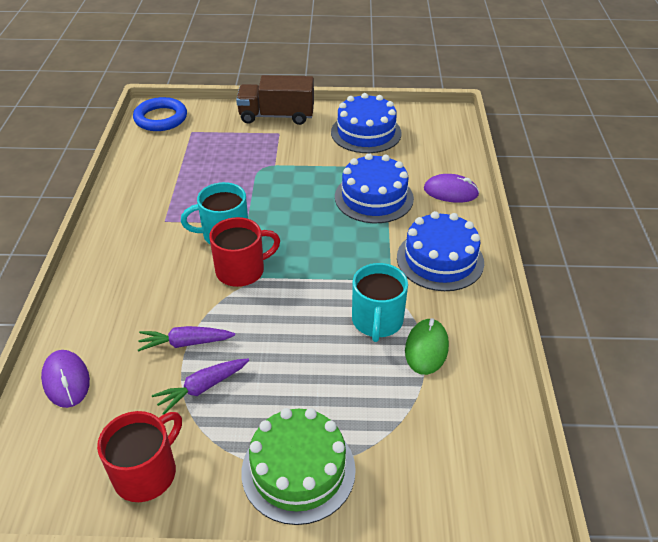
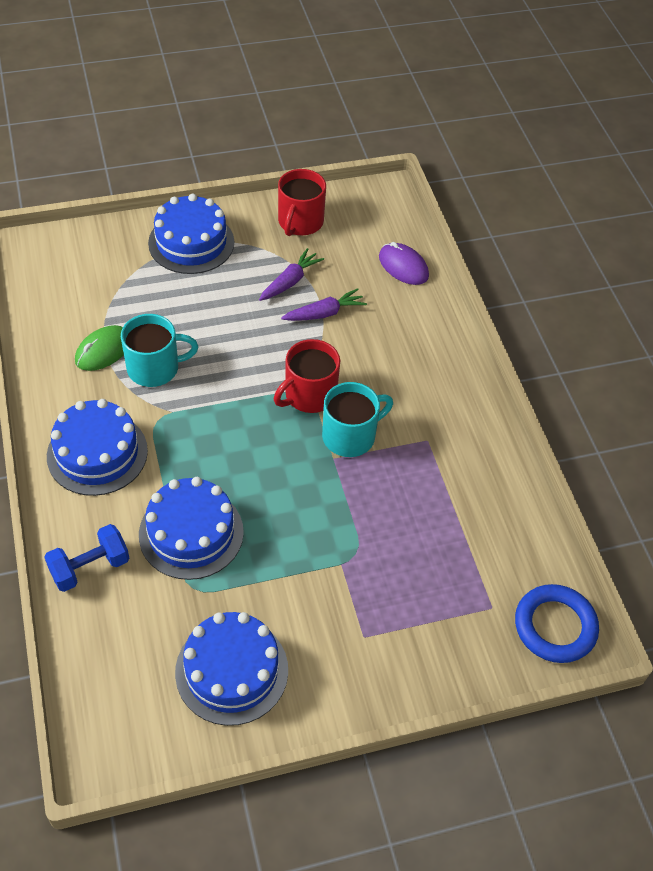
camera: 160 degrees right, 10 degrees up
brown truck [236,75,314,125] -> none
green cake [241,408,356,525] -> blue cake [148,194,234,274]
turquoise mug [352,263,408,342] -> turquoise mug turned 90 degrees clockwise [121,314,198,387]
green mouse [405,318,449,375] -> green mouse turned 45 degrees clockwise [75,325,124,371]
purple mouse [424,174,479,203] -> blue dumbbell [44,524,129,592]

